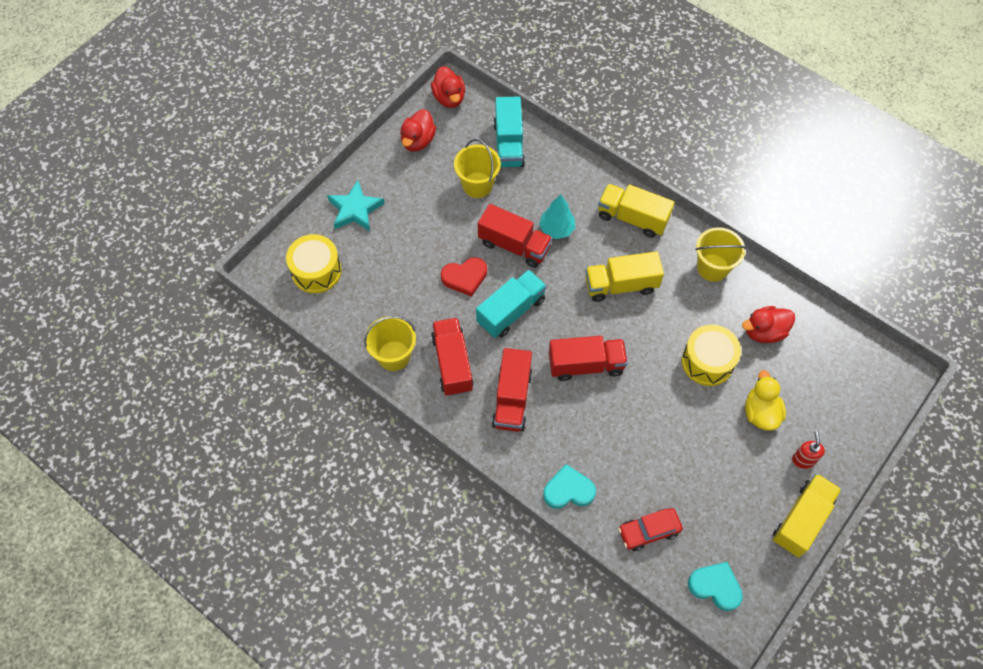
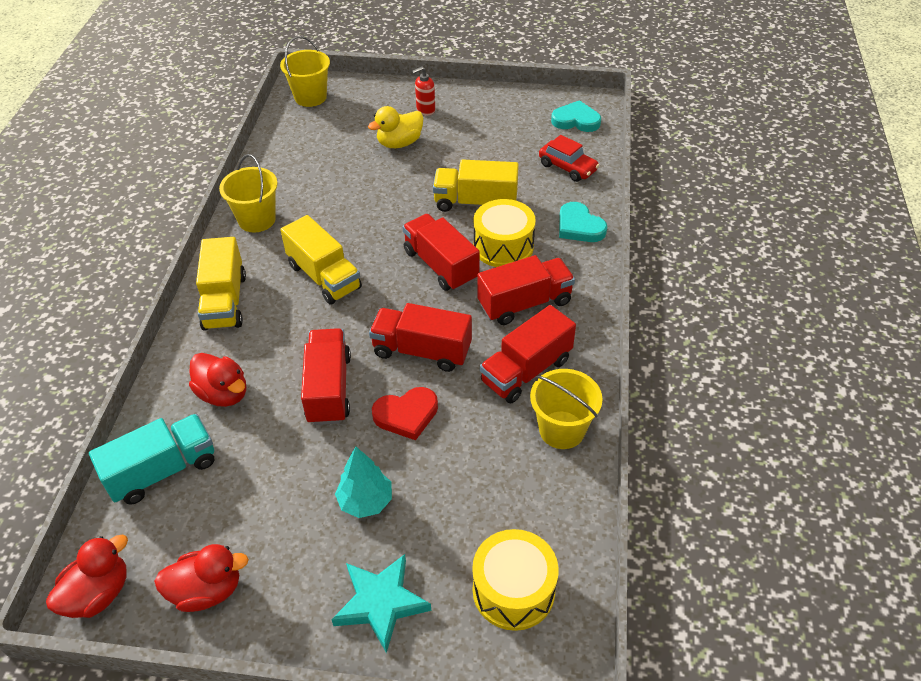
camera: 120 degrees left, 15 degrees down
red heart [441,257,487,297] -> red heart turned 120 degrees clockwise [372,387,438,440]
yellow bucket [454,139,501,198] -> yellow bucket moved to [280,36,330,107]
turquoise truck [476,270,547,338] -> red truck [369,303,472,372]
turquoise tree [539,194,576,239] -> turquoise tree moved to [335,446,392,518]
yellow drum [682,325,741,386] -> yellow drum moved to [474,199,536,267]
turquoise heart [688,562,743,611] -> turquoise heart turned 105 degrees clockwise [551,100,601,132]
red duck [742,306,795,343] -> red duck moved to [189,353,246,407]
yellow truck [773,473,842,558] -> yellow truck moved to [433,159,519,212]

